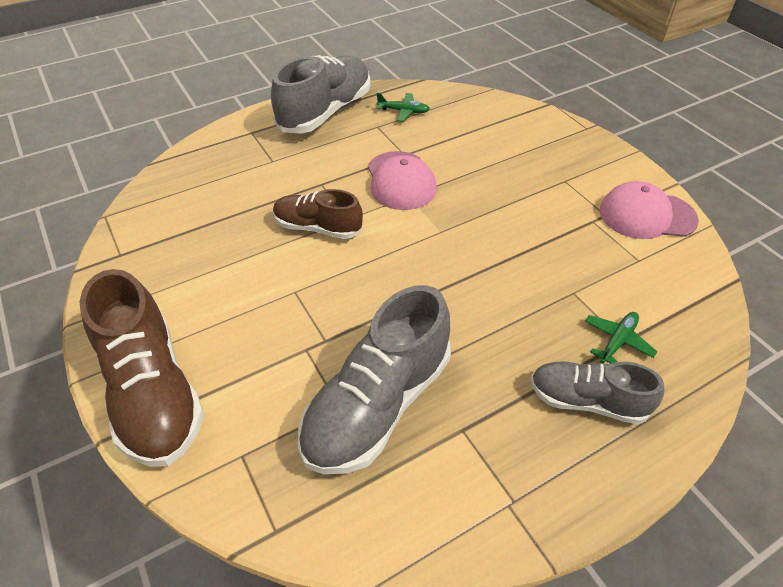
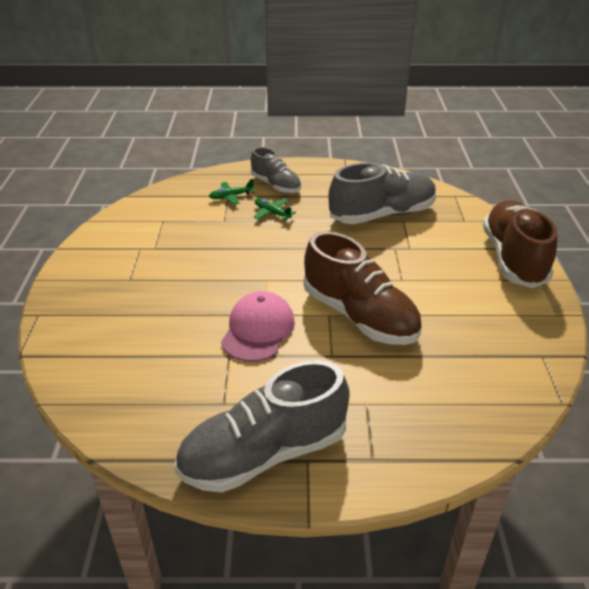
camera: 150 degrees left, 10 degrees down
brown shoe [273,189,363,239] -> brown shoe [304,231,422,345], size x1.66
green plane [377,93,430,122] -> green plane moved to [254,198,296,220]
pink cap [600,181,699,239] -> none

